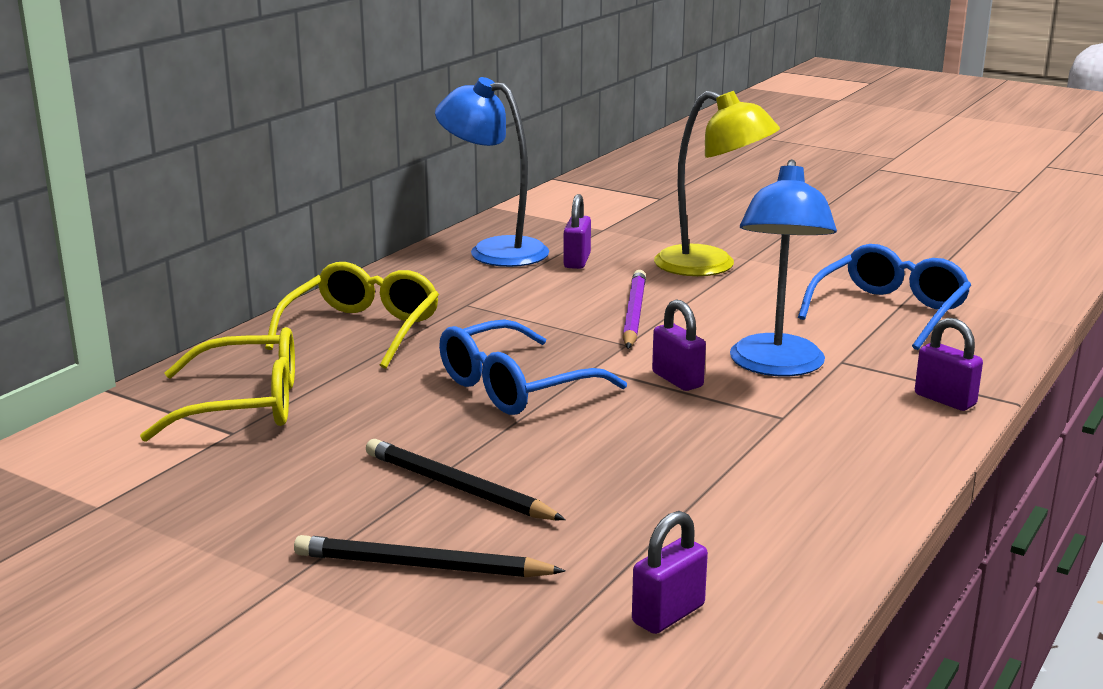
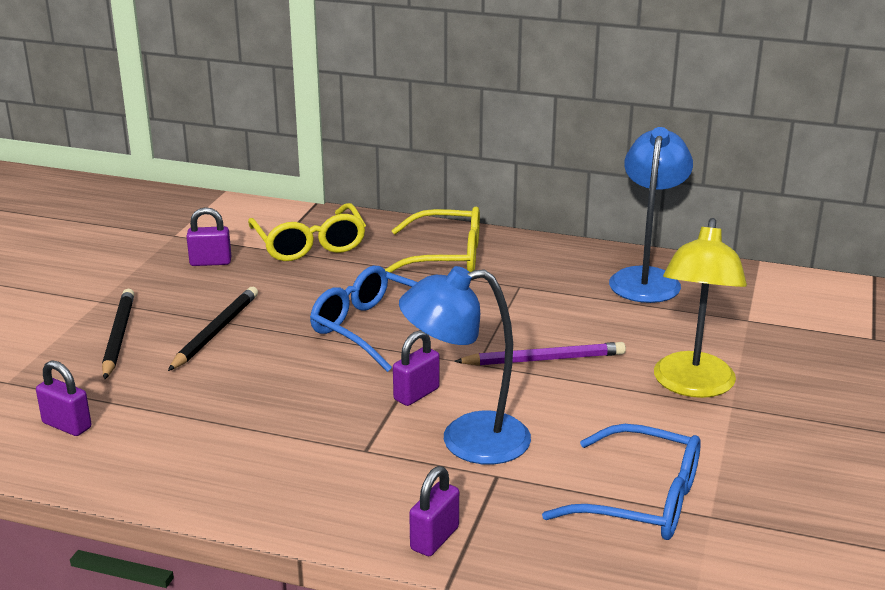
camera: 75 degrees right, 5 degrees up
purple padlock [564,194,591,269] -> purple padlock moved to [186,207,231,266]

